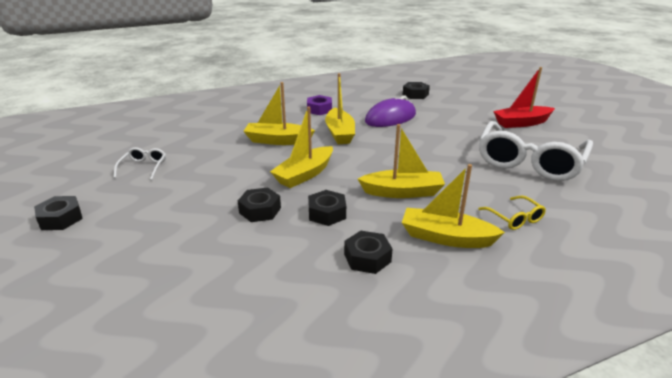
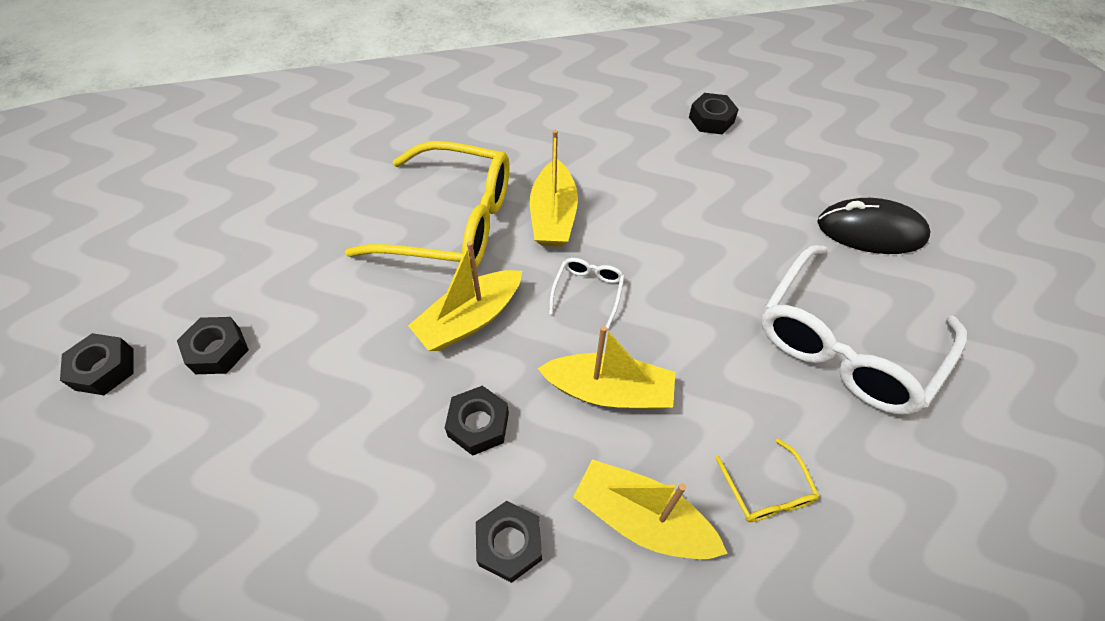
camera: 10 degrees right, 25 degrees up
white glasses [114,147,166,180] -> white glasses moved to [549,258,625,329]
black nut [238,188,281,222] -> black nut moved to [177,317,249,374]
yellow boat [243,82,315,145] -> yellow glasses [345,141,509,271]
purple nut [307,95,332,115] -> none
purple mouse [365,95,416,127] -> none
red boat [493,67,555,128] -> black mouse [817,198,930,254]

